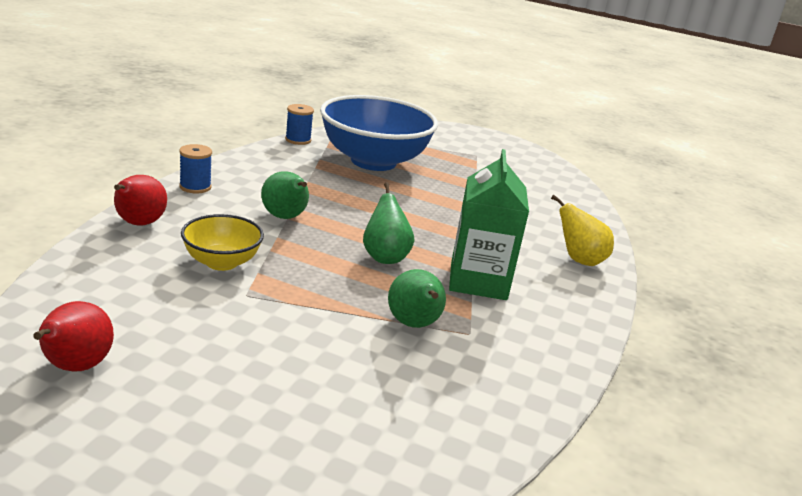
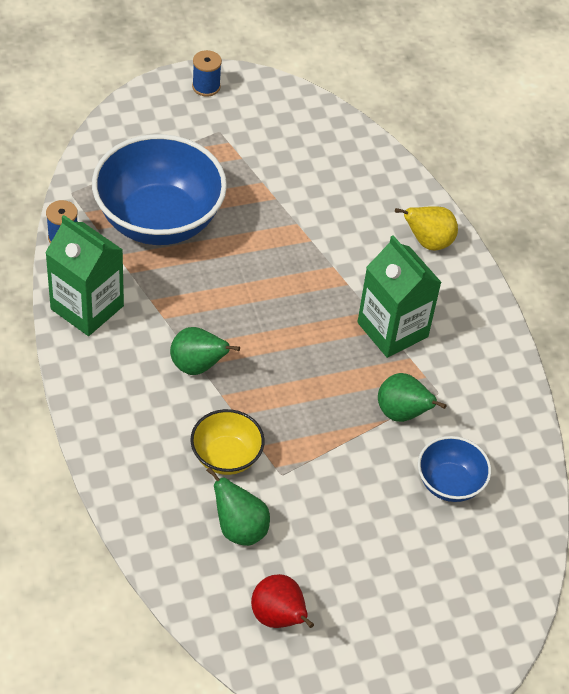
camera: 40 degrees left, 25 degrees up
red pear [114,175,167,226] -> none
blue spool [179,144,212,193] -> blue spool moved to [192,50,222,96]
green pear [363,182,414,264] -> green pear moved to [206,467,270,546]
none -> green carton [45,215,124,336]
none -> blue bowl [418,436,491,502]

